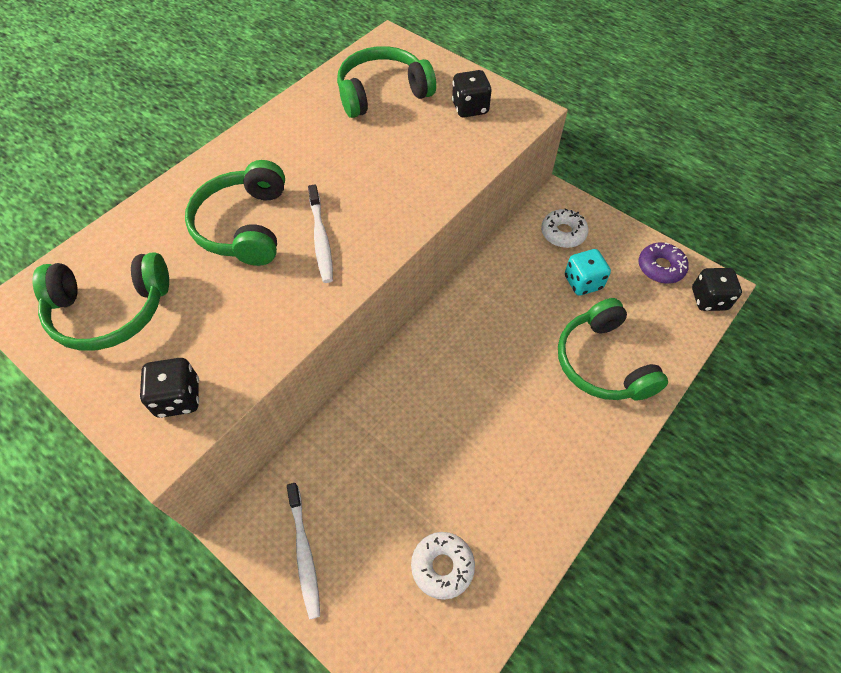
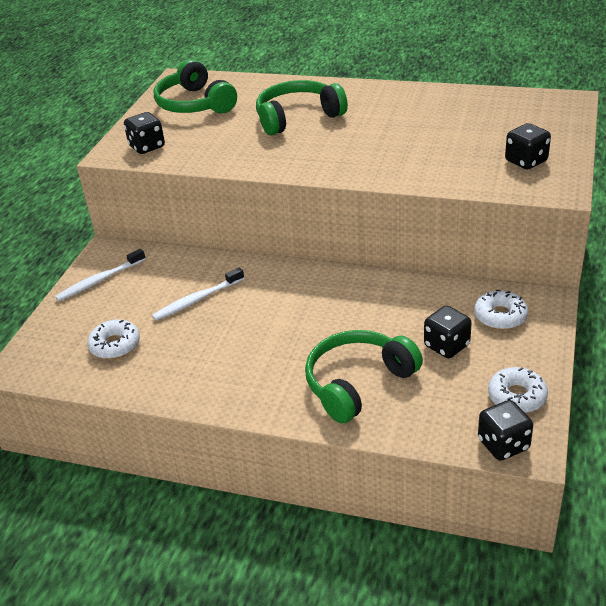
camera: 70 degrees right, 20 degrees down
white toothbrush [308,184,333,283] -> white toothbrush moved to [152,268,244,321]
green headphones [337,46,436,118] -> none
turquoise dice [565,249,611,296] -> black dice [424,306,472,358]
purple donut [639,242,689,284] -> white donut [488,367,548,413]

